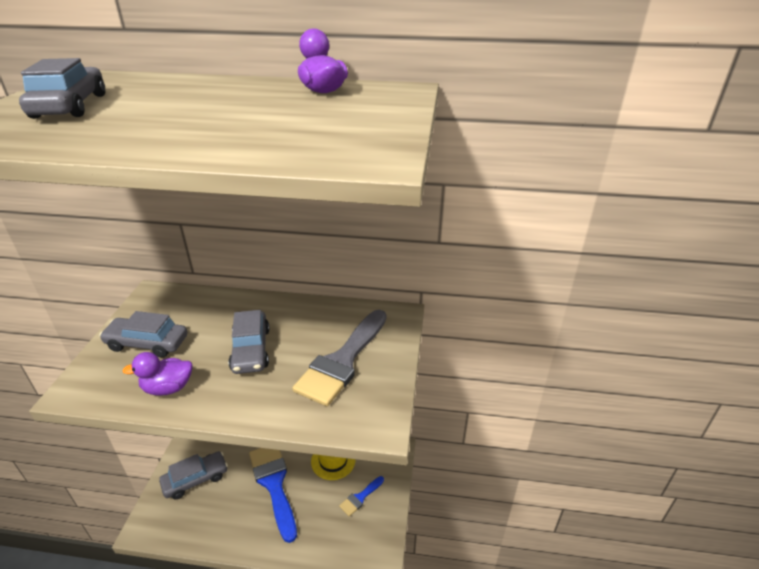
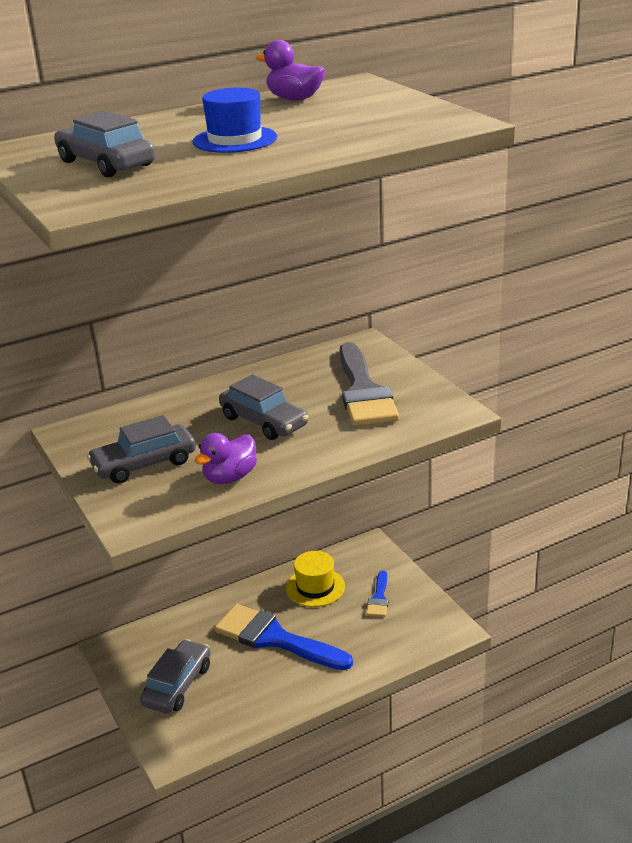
camera: 35 degrees left, 5 degrees down
none -> blue hat [192,88,277,153]

